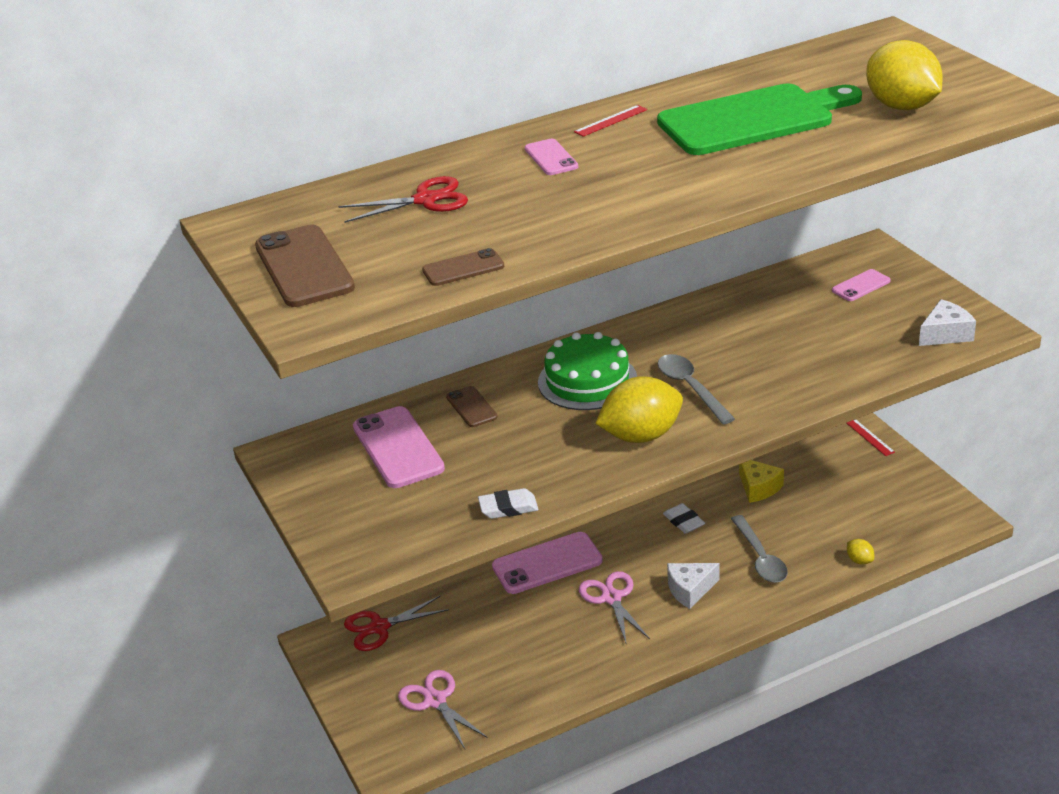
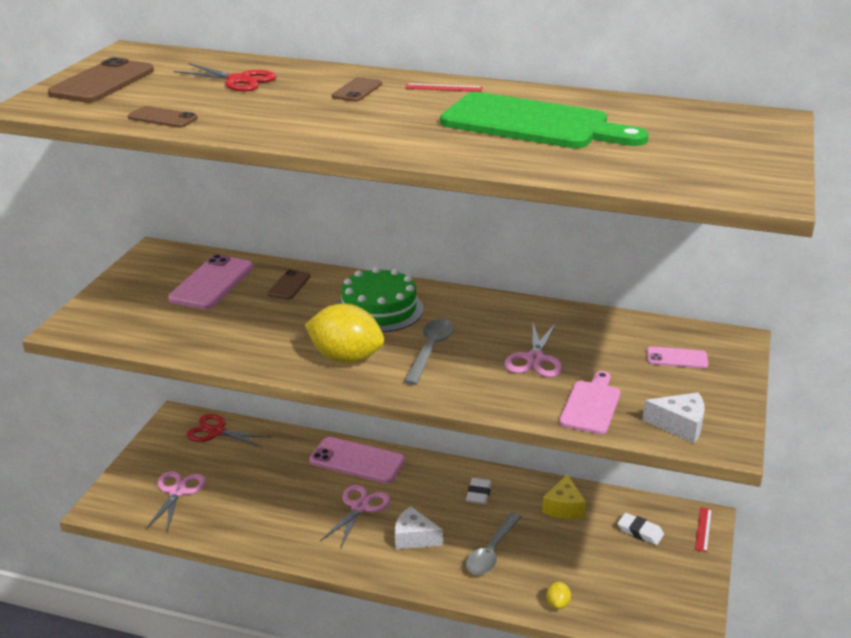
camera: 40 degrees right, 5 degrees down
white eraser [478,488,538,519] -> white eraser moved to [617,513,664,545]
pink phone [525,139,578,175] -> brown phone [332,77,382,102]
yellow lemon [866,40,943,110] -> none
none -> pink scissors [504,323,563,377]
none -> pink cutting board [559,371,621,434]

